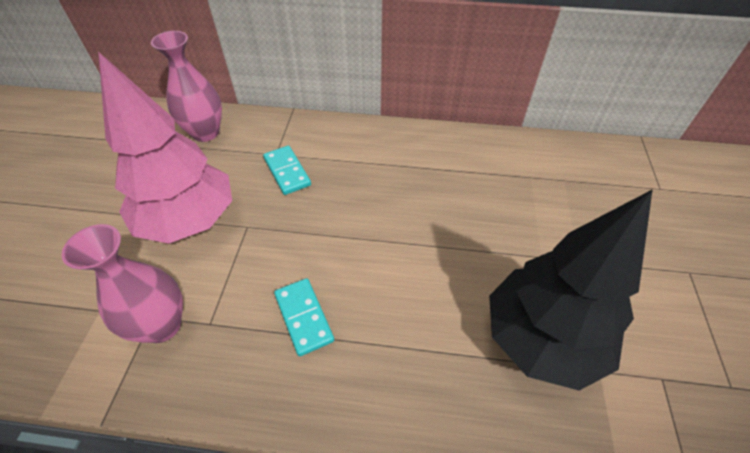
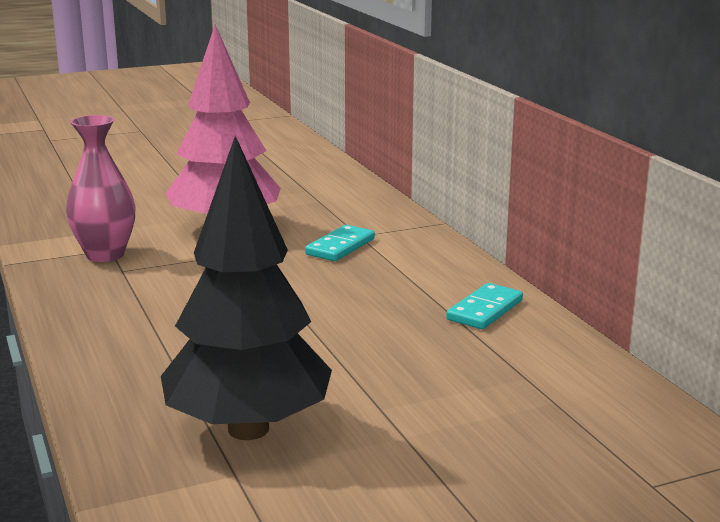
camera: 60 degrees right, 30 degrees down
pink vase [151,31,222,142] -> none
turquoise domino [274,278,334,357] -> turquoise domino moved to [446,283,523,329]

